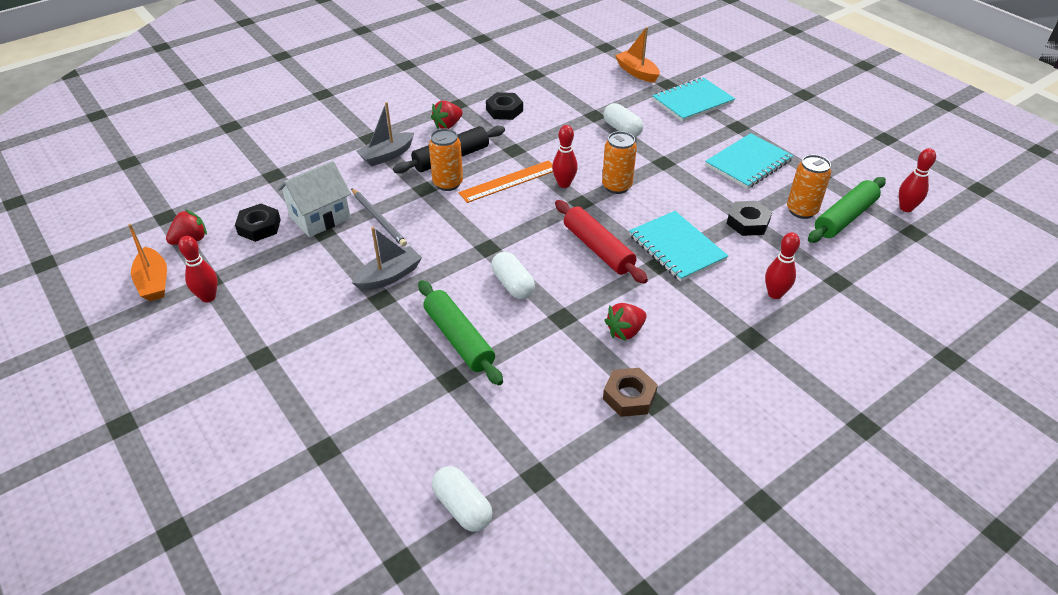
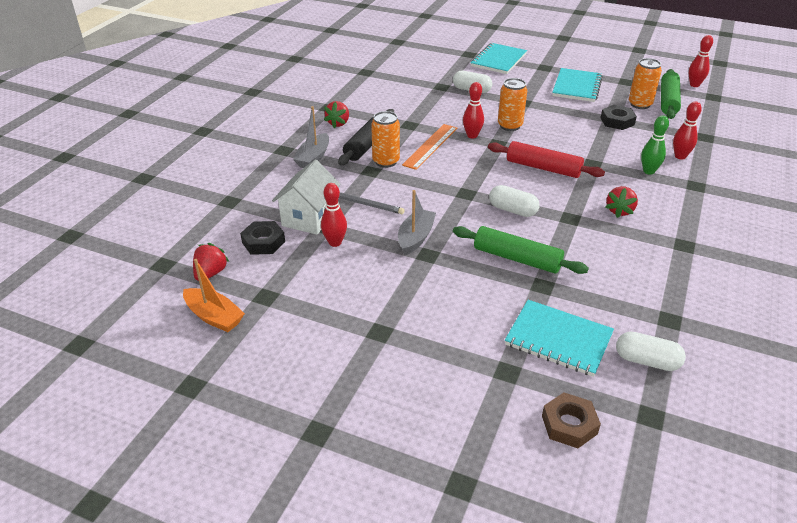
camera: 30 degrees left, 5 degrees down
red bowling pin [178,236,218,303] -> red bowling pin moved to [321,183,347,247]
black nut [486,92,523,120] -> none
brown nut [603,368,658,417] -> brown nut moved to [542,393,601,448]
orange boat [615,27,660,83] -> none
turquoise notebook [629,211,728,282] -> turquoise notebook moved to [505,300,614,377]
none -> green bowling pin [641,115,669,175]

